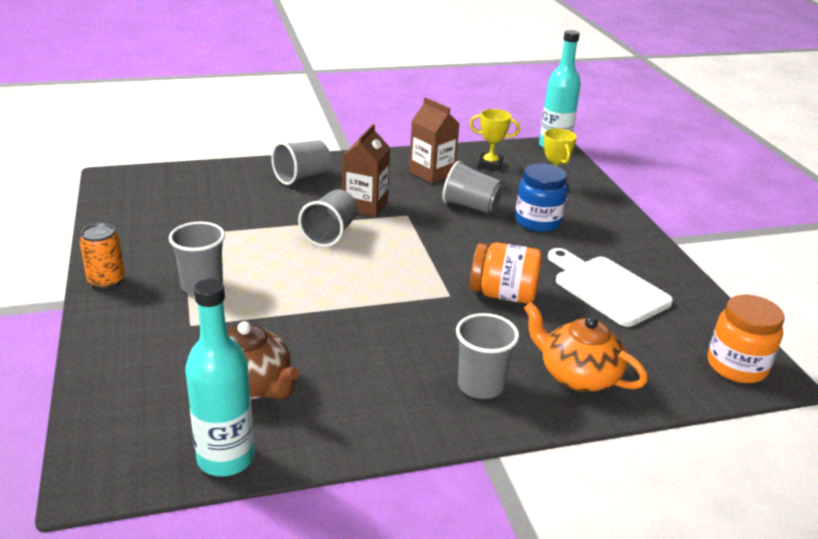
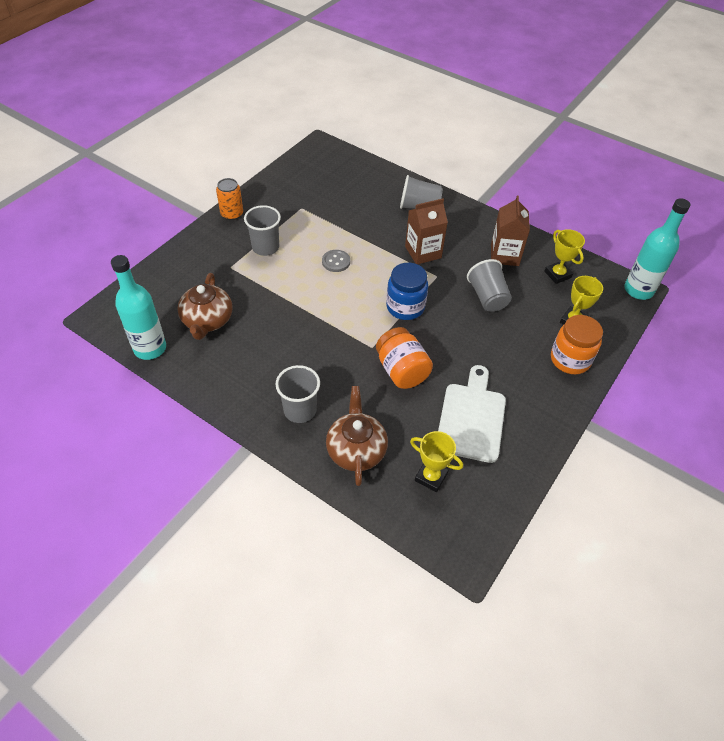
camera: 50 degrees right, 20 degrees up
grey cup [298,189,358,247] -> none
blue jar [515,163,568,232] -> blue jar moved to [386,263,428,320]
orange teapot [524,302,648,392] -> brown teapot [326,386,388,486]
orange jar [708,295,785,383] -> orange jar moved to [551,315,603,374]
none -> grey button [322,250,350,272]
none -> yellow trophy [410,431,463,492]

